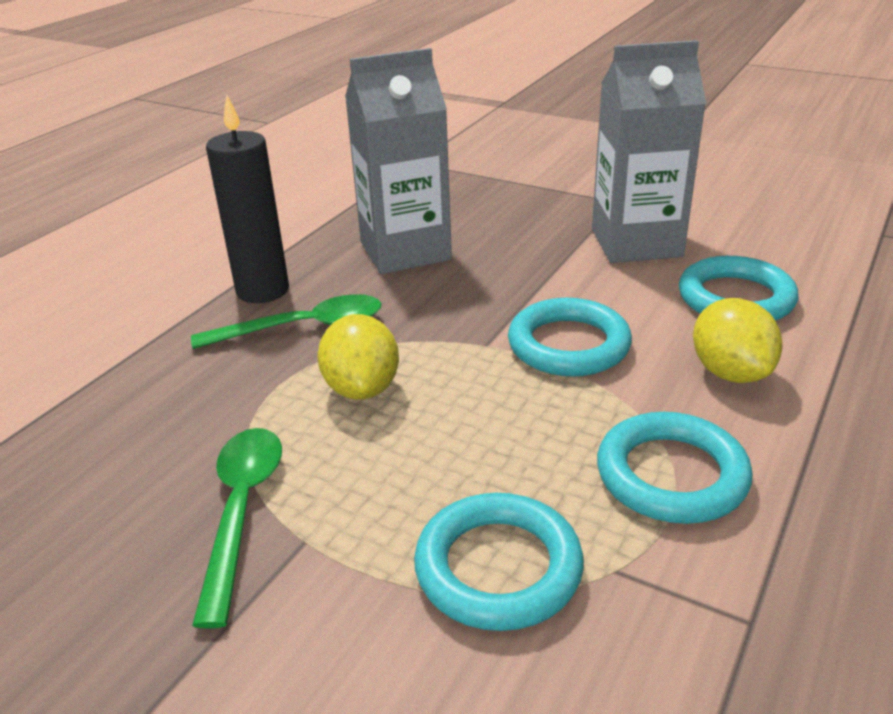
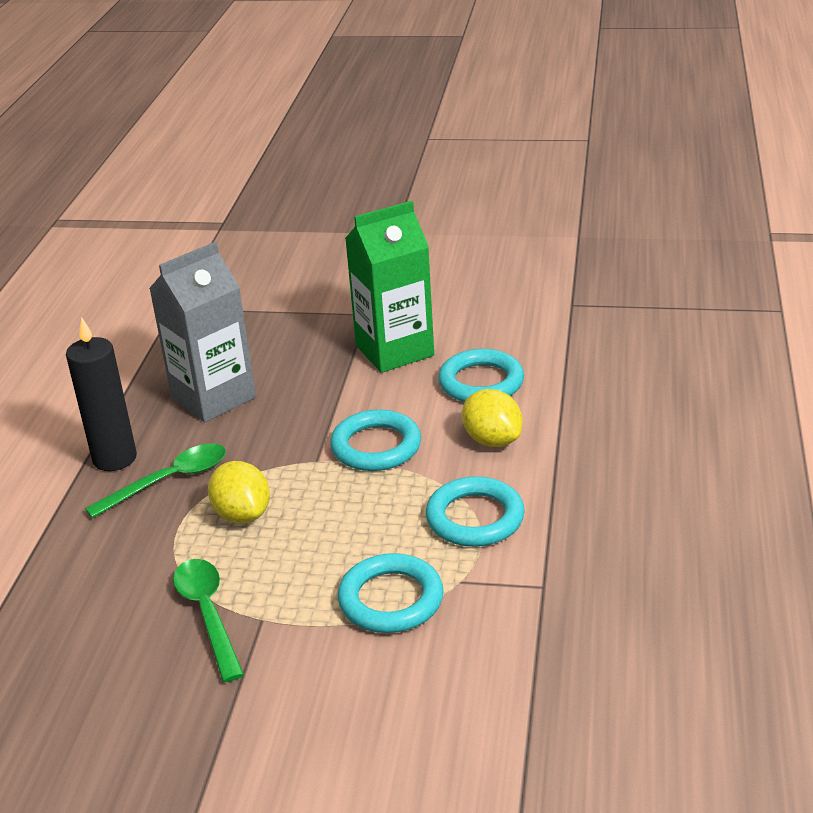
camera: 20 degrees left, 0 degrees up
grey carton [592,40,706,263] -> green carton [345,201,434,373]

